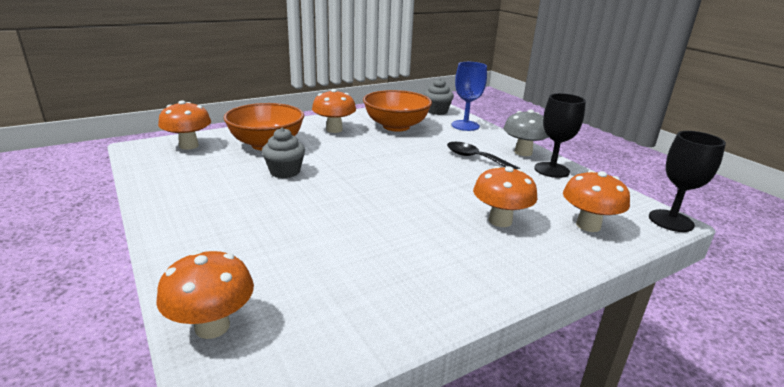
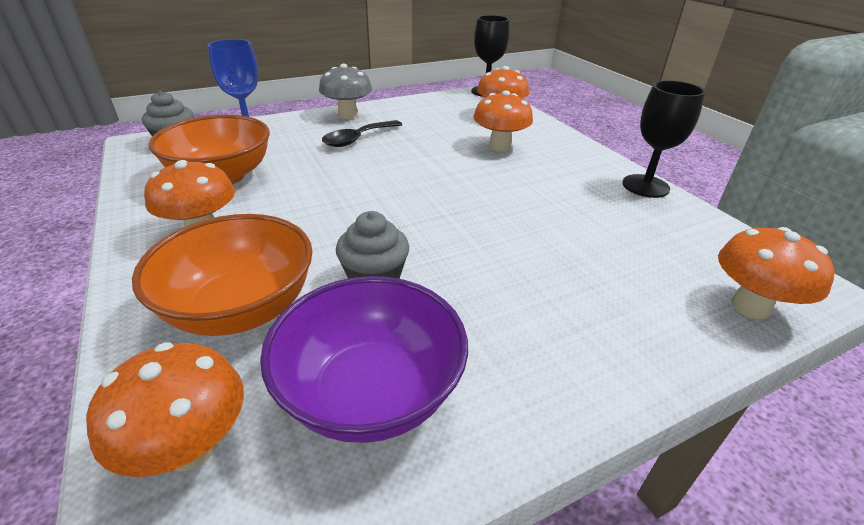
camera: 85 degrees left, 10 degrees up
black goblet [534,93,586,178] -> black goblet moved to [622,80,706,198]
none -> purple bowl [260,276,468,443]

